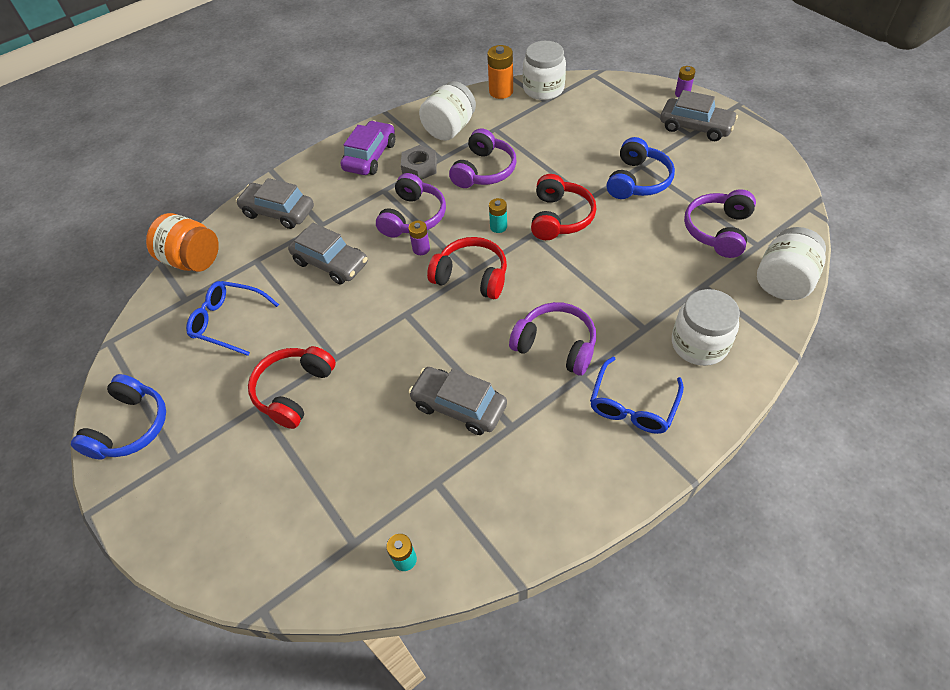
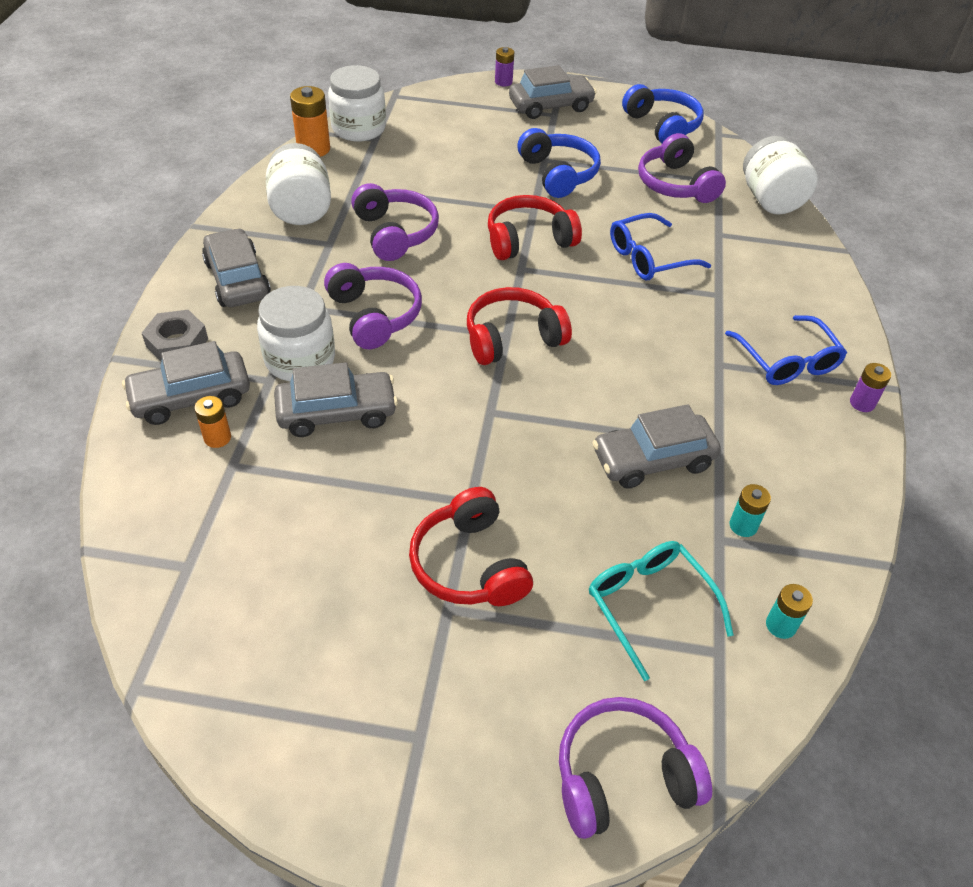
camera: 50 degrees left, 5 degrees down
blue headphones [71,374,166,460] -> blue headphones moved to [622,84,704,144]
orange jar [146,213,219,272] -> none
blue glasses [186,281,279,356] -> blue glasses moved to [610,213,711,280]
purple car [341,120,395,175] -> grey car [202,228,271,307]
grey nut [401,145,437,180] -> grey nut moved to [142,310,208,362]
purple battery [408,221,430,255] -> purple battery moved to [850,363,891,412]
turquoise battery [489,198,507,233] -> turquoise battery moved to [729,484,771,537]
purple headphones [509,302,596,376] -> purple headphones moved to [559,697,712,839]
red headphones [531,174,597,240] -> red headphones turned 75 degrees counterclockwise [488,195,582,260]
white jar [672,289,740,366] -> white jar moved to [257,286,335,381]
none -> orange battery [194,396,231,448]
none -> turquoise glasses [589,541,734,681]

